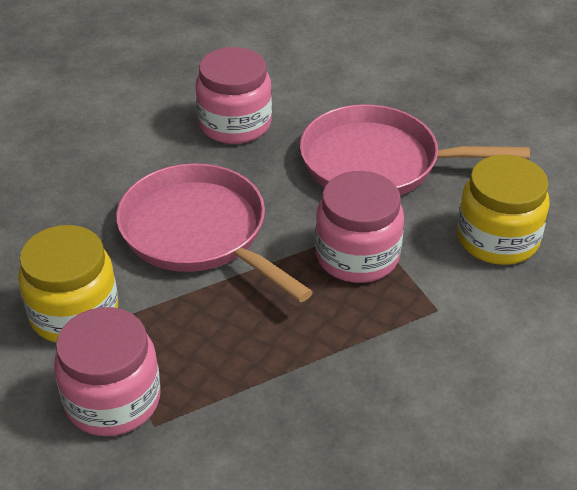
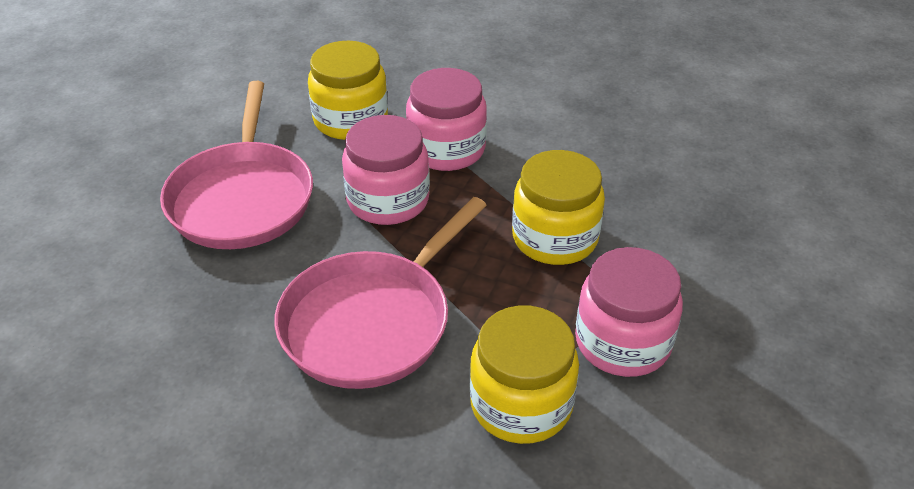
camera: 100 degrees left, 0 degrees up
pink jar [196,47,272,144] -> pink jar moved to [406,68,487,171]
none -> yellow jar [512,150,605,265]

